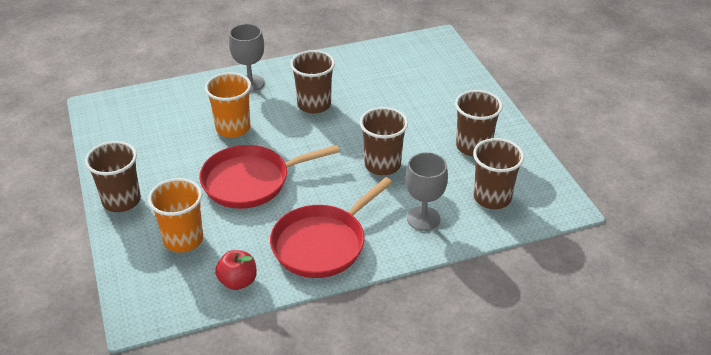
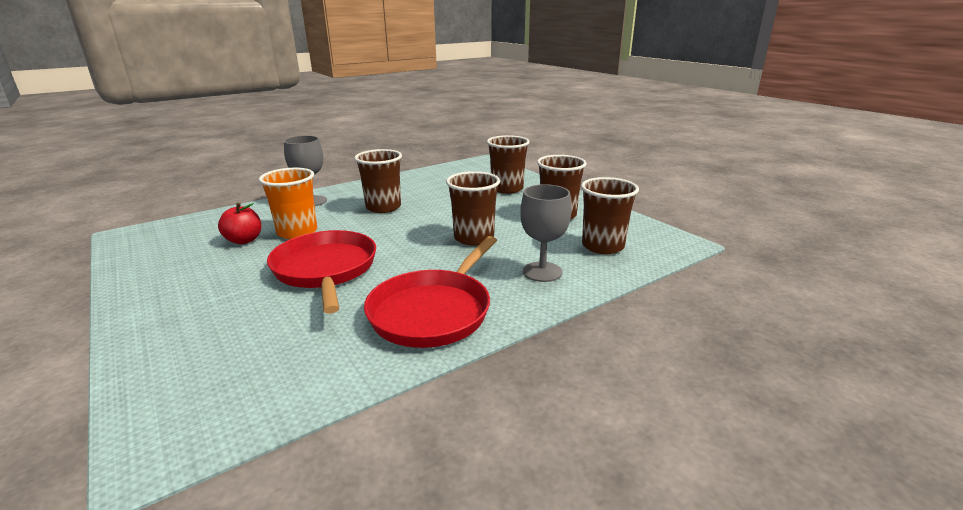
camera: 15 degrees left, 15 degrees down
brown cup [85,141,141,212] -> brown cup moved to [487,135,530,194]
orange cup [148,178,203,253] -> none
red pan [199,145,340,209] -> red pan turned 105 degrees clockwise [267,230,376,314]
red apple [215,250,257,290] -> red apple moved to [218,203,261,244]

